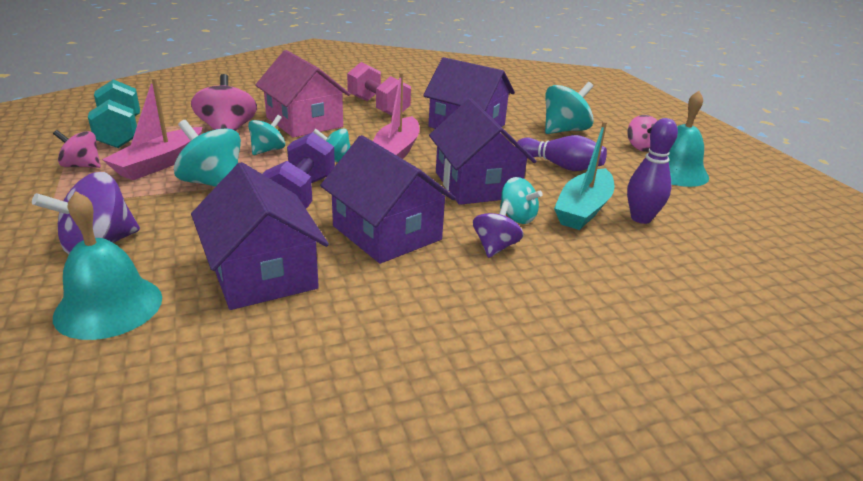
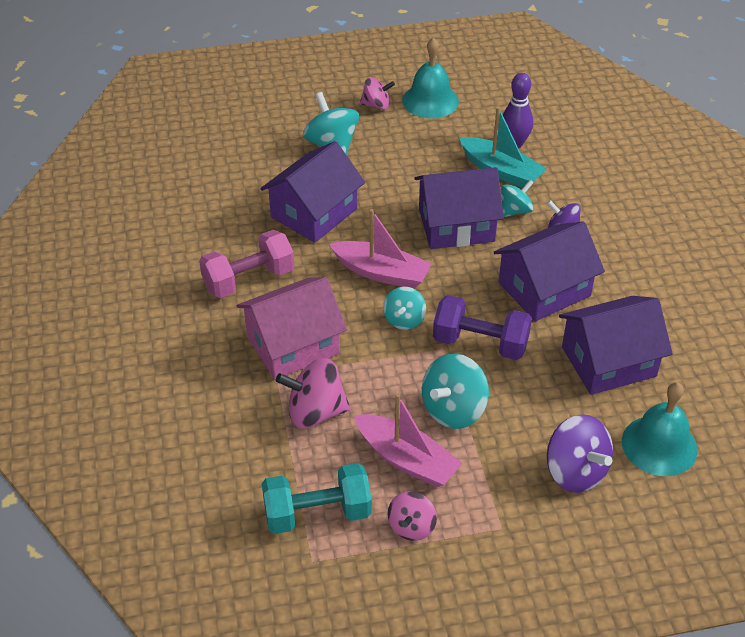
camera: 80 degrees left, 15 degrees up
turquoise spinning top [248,115,285,155] -> none
purple bowling pin [515,135,607,171] -> none

